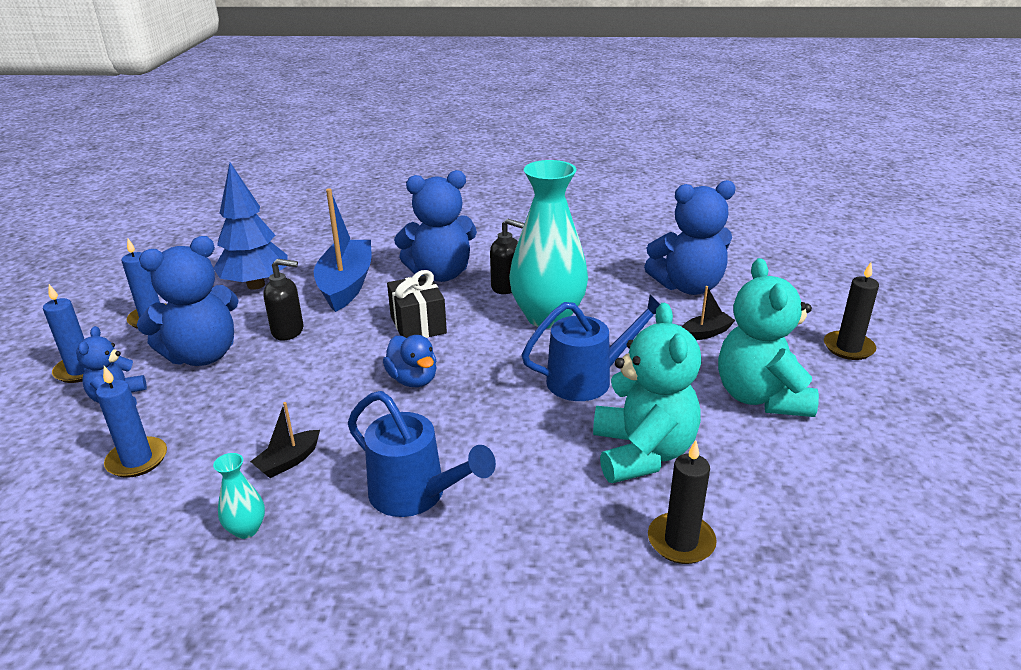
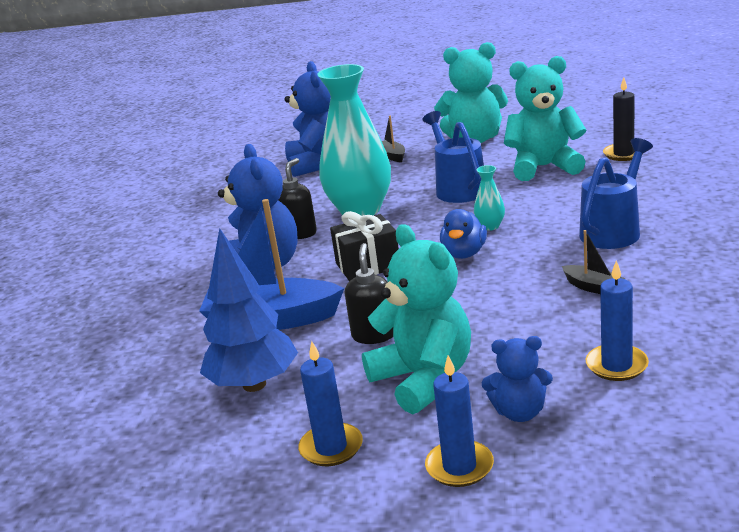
camera: 85 degrees left, 5 degrees down
blue teddy bear [137,236,239,366] -> turquoise teddy bear [362,224,471,414]
turquoise vase [213,453,265,539] -> turquoise vase moved to [474,165,505,231]
blue duck [383,335,437,387] -> blue duck turned 135 degrees clockwise [440,209,487,259]
black candle [824,262,879,360] -> none

